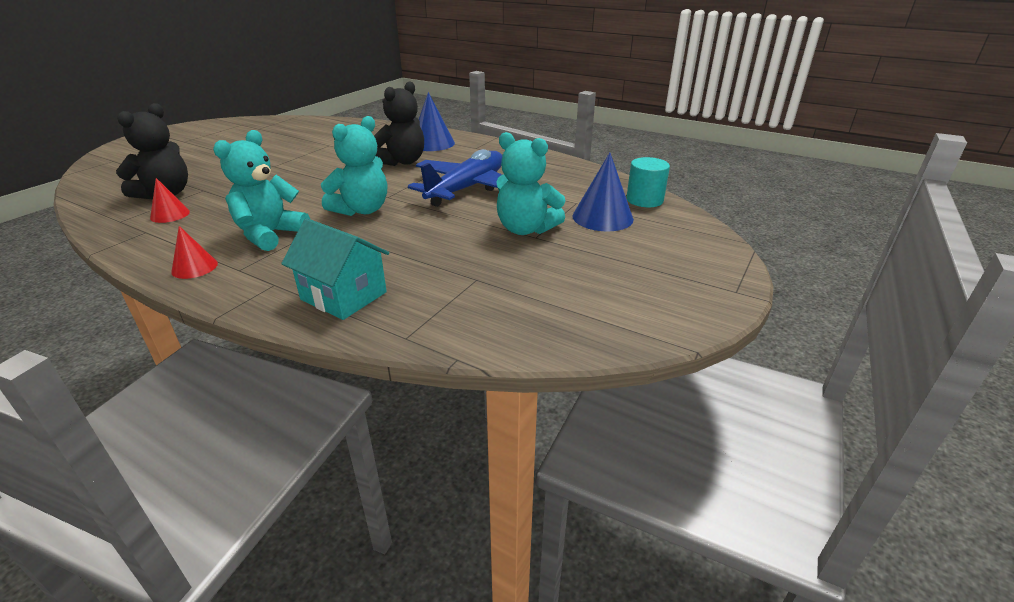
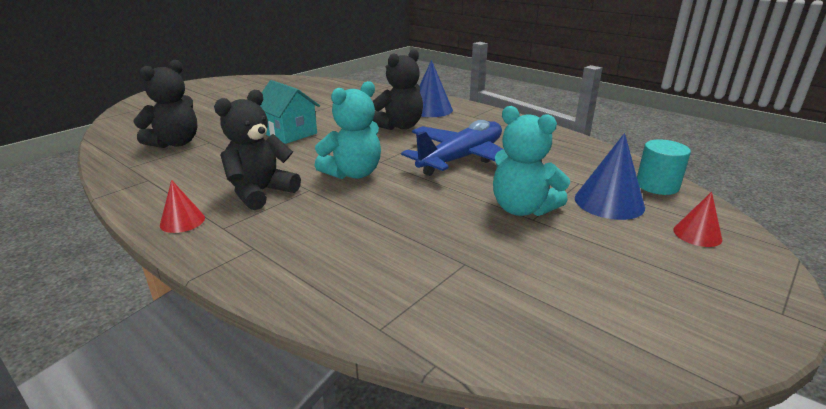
camera: 10 degrees right, 5 degrees down
red cone [150,178,190,223] -> red cone moved to [673,192,722,247]
turquoise teddy bear [213,130,310,251] -> black teddy bear [214,90,301,210]
turquoise house [281,218,389,320] -> turquoise house moved to [260,80,320,144]

